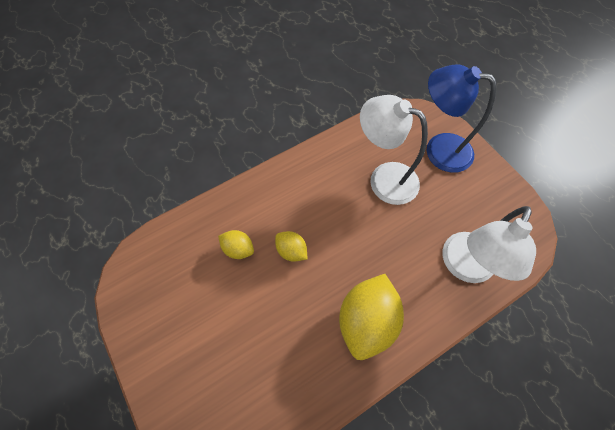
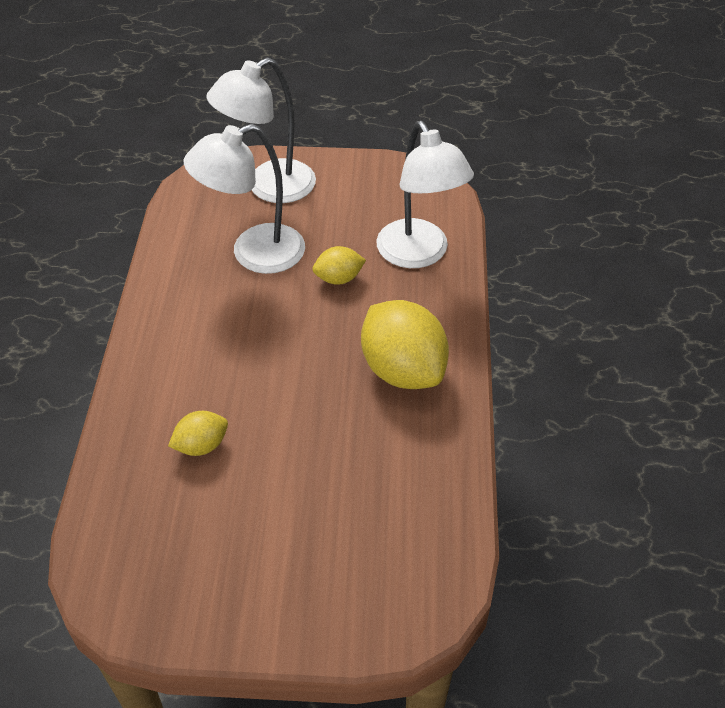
camera: 55 degrees left, 15 degrees down
yellow lemon [275,231,307,262] -> yellow lemon moved to [312,246,366,285]
blue lamp [427,64,497,173] -> white lamp [206,58,316,203]

